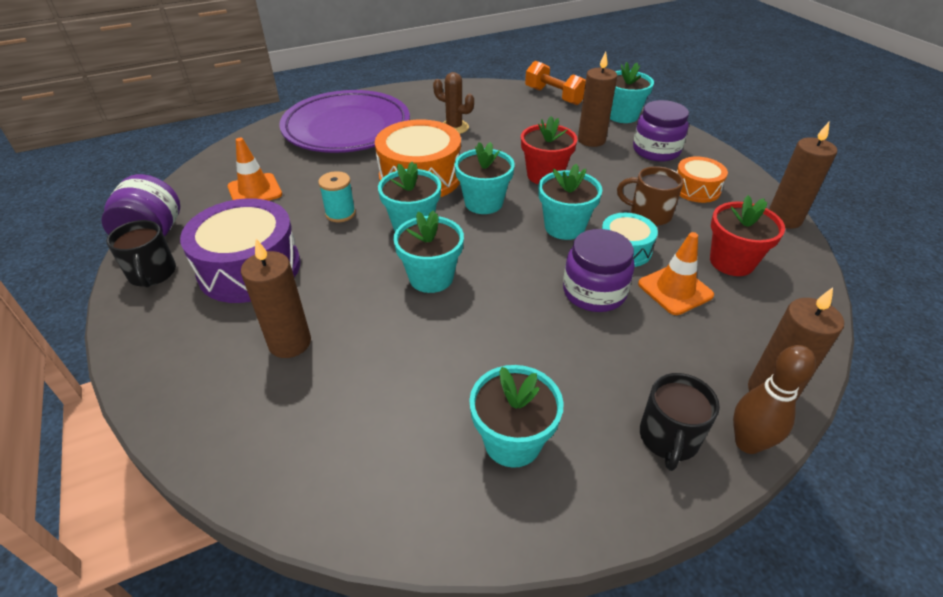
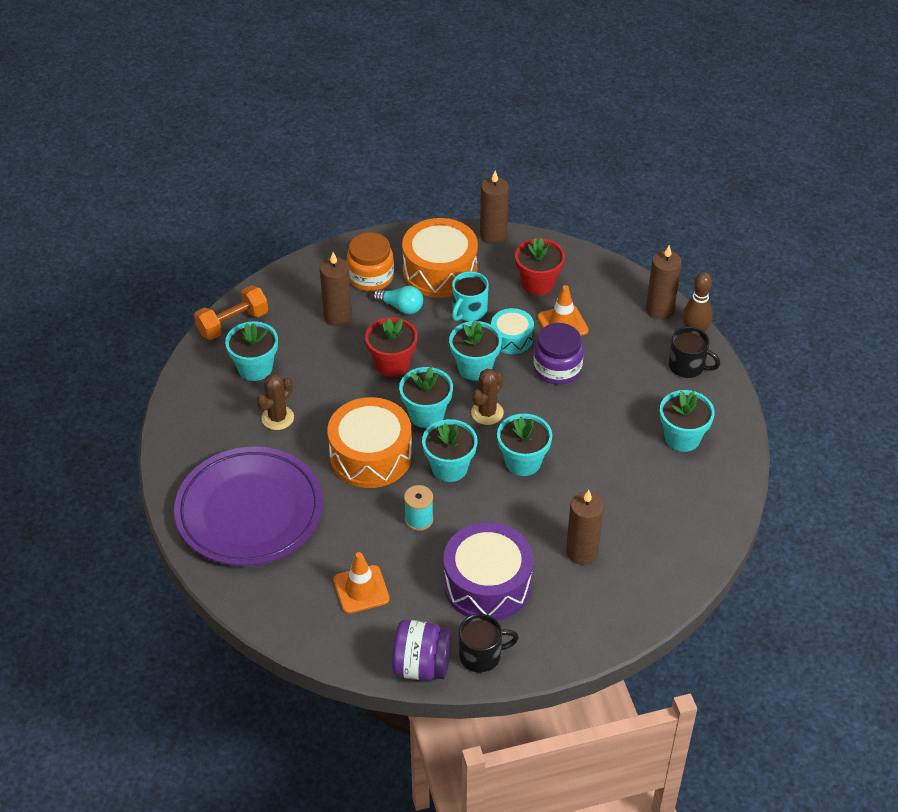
camera: 80 degrees left, 5 degrees up
turquoise flower pot [610,62,654,123] -> turquoise flower pot moved to [225,321,278,381]
brown mug [617,166,684,226] -> turquoise mug [452,271,489,321]
purple jar [633,100,689,162] -> orange jar [347,233,394,291]
orange drum [677,157,728,203] -> orange drum [402,218,478,298], size x1.81
none -> turquoise light bulb [373,286,423,314]
none -> brown cactus [471,369,504,425]

